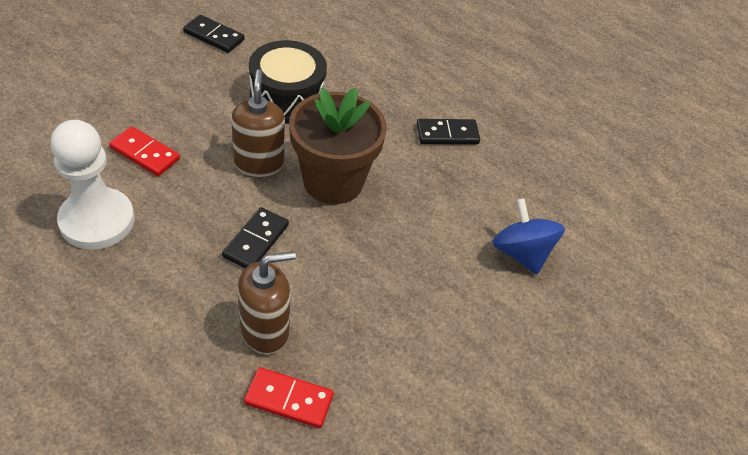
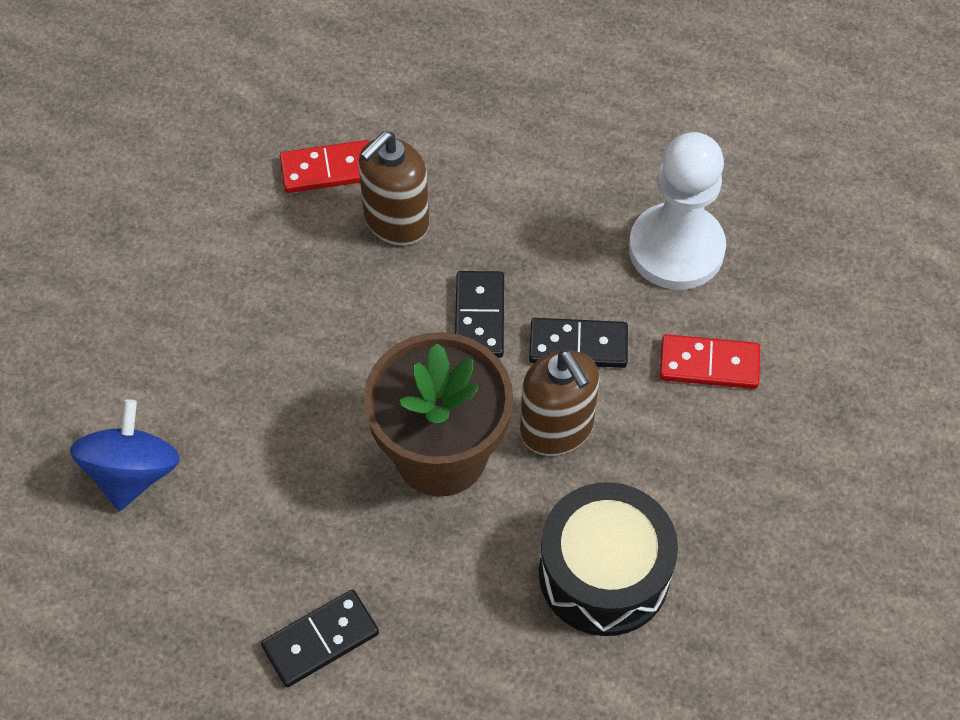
camera: 160 degrees right, 10 degrees up
black domino [183,15,245,53] -> black domino moved to [529,318,628,368]
blue spinning top [493,199,565,275] -> blue spinning top turned 120 degrees counterclockwise [70,399,180,511]

